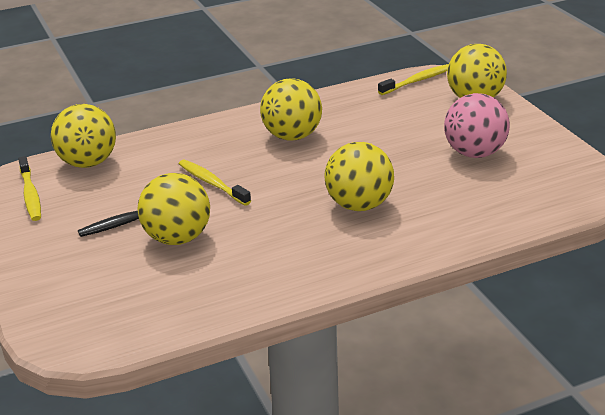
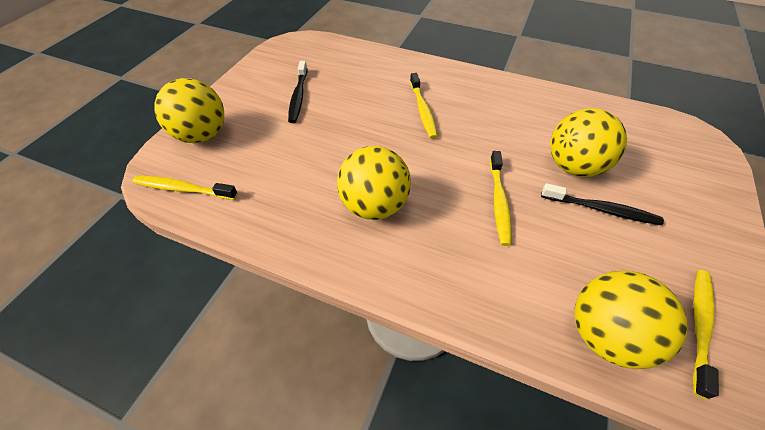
camera: 135 degrees left, 20 degrees up
yellow ball [324,142,394,211] -> yellow toothbrush [410,73,438,139]
pink ball [444,93,510,158] -> black toothbrush [288,61,308,123]

